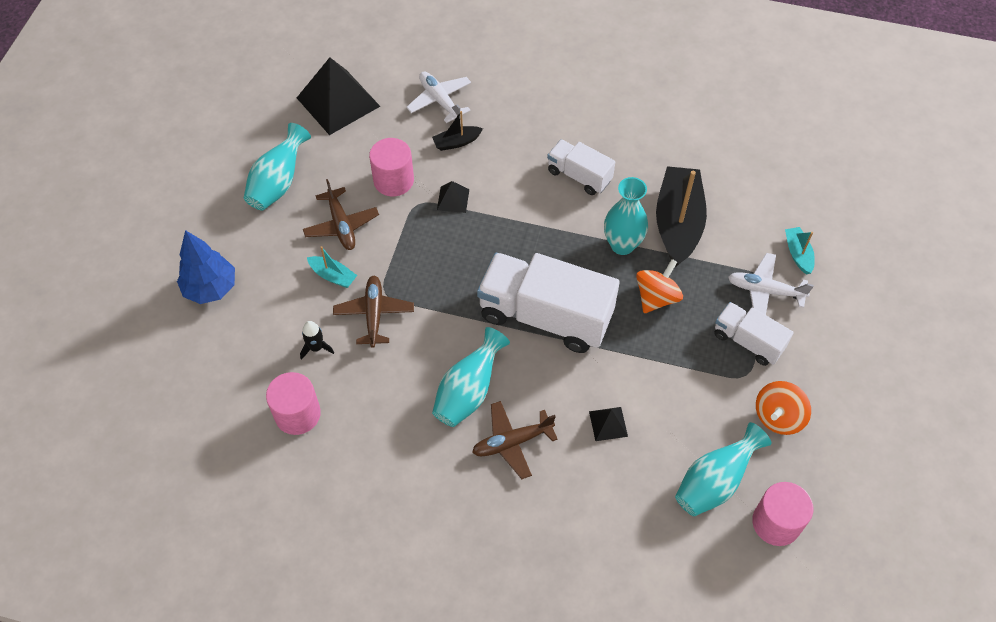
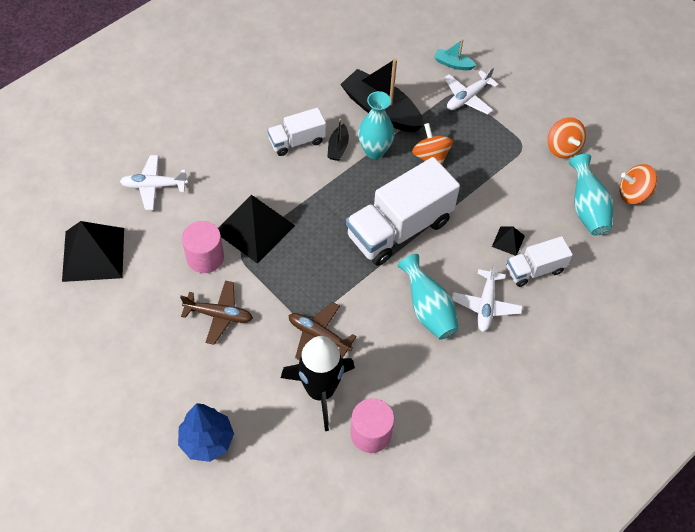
camera: 60 degrees left, 0 degrees up
turquoise vase [244,123,311,210] -> none
black rocket [300,321,334,360] -> black rocket [281,336,355,431], size x2.46
turquoise boat [307,246,357,288] -> none
black boat [432,111,483,151] -> black boat moved to [327,119,349,161]
black pyramid [437,181,469,213] -> black pyramid [218,195,295,264], size x2.19
brown plane [472,401,558,479] -> white plane [452,262,523,332]
white truck [714,302,794,366] -> white truck moved to [507,236,573,287]
pink cylinder [752,482,813,546] -> orange spinning top [619,164,657,204]

